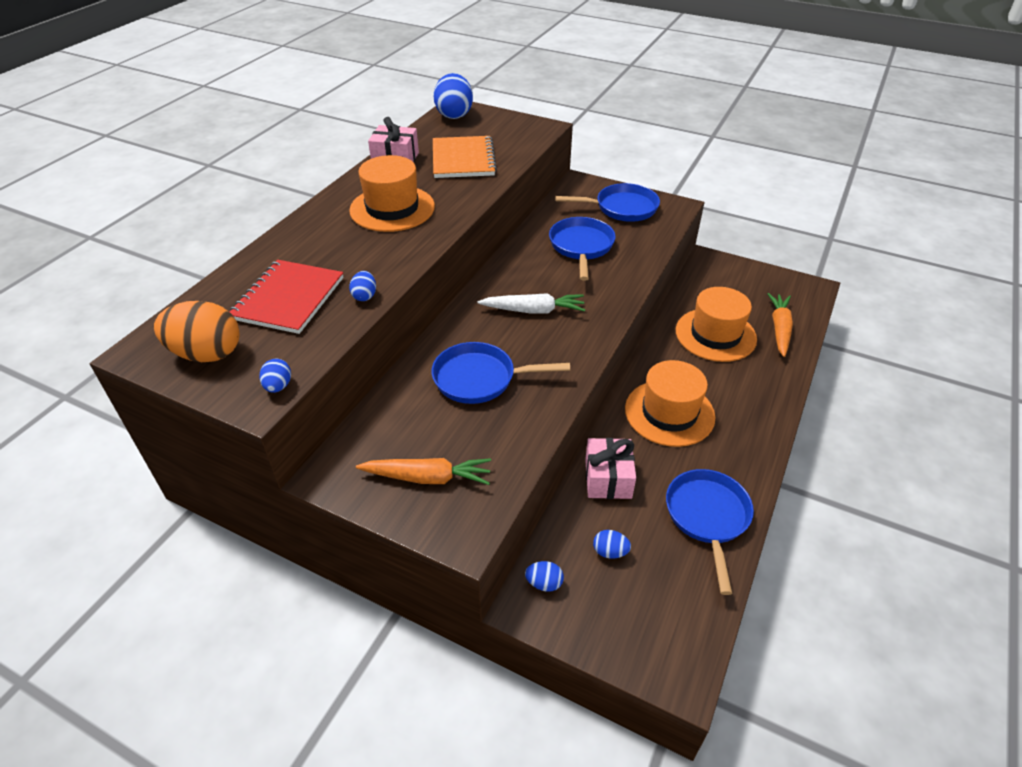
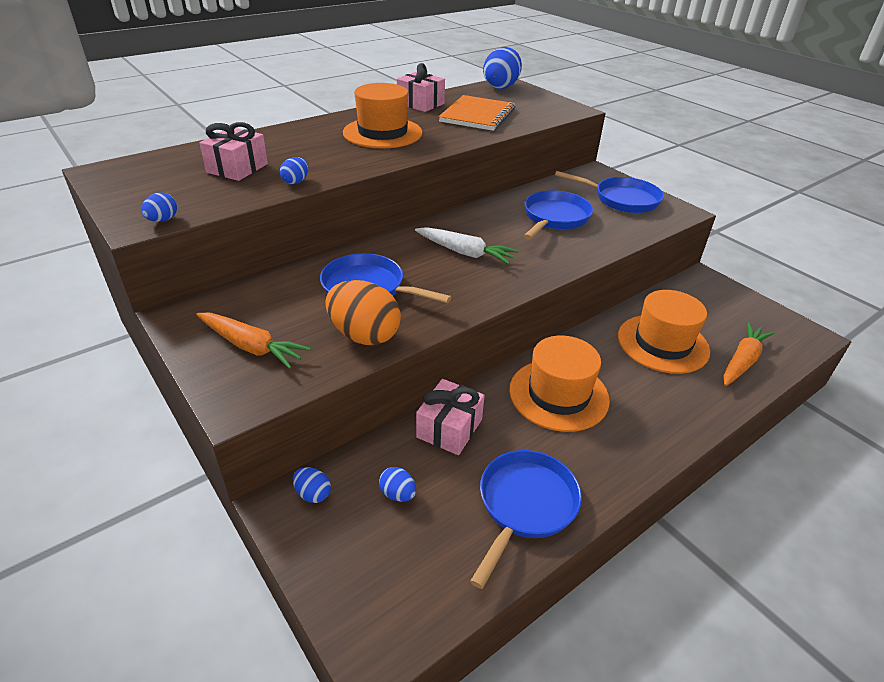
camera: 25 degrees right, 5 degrees down
orange egg [154,301,240,362] -> orange egg moved to [325,280,401,345]
red notebook [230,260,343,334] -> pink gift [199,122,268,181]

